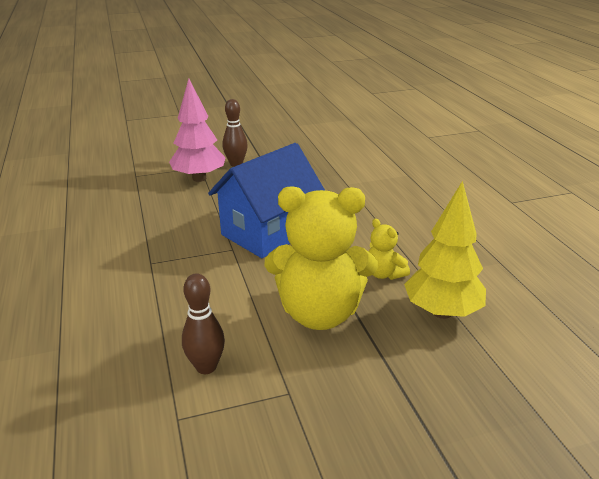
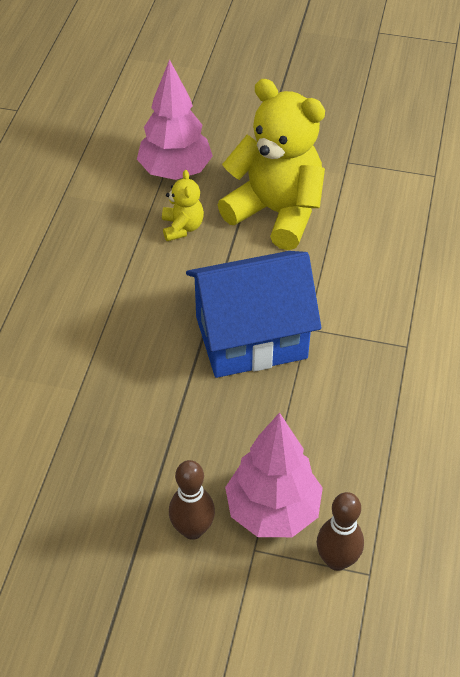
camera: 150 degrees left, 20 degrees up
brown bowling pin [182,273,225,374] -> brown bowling pin moved to [317,492,364,571]
yellow tree [404,181,486,319] -> pink tree [137,59,213,180]

